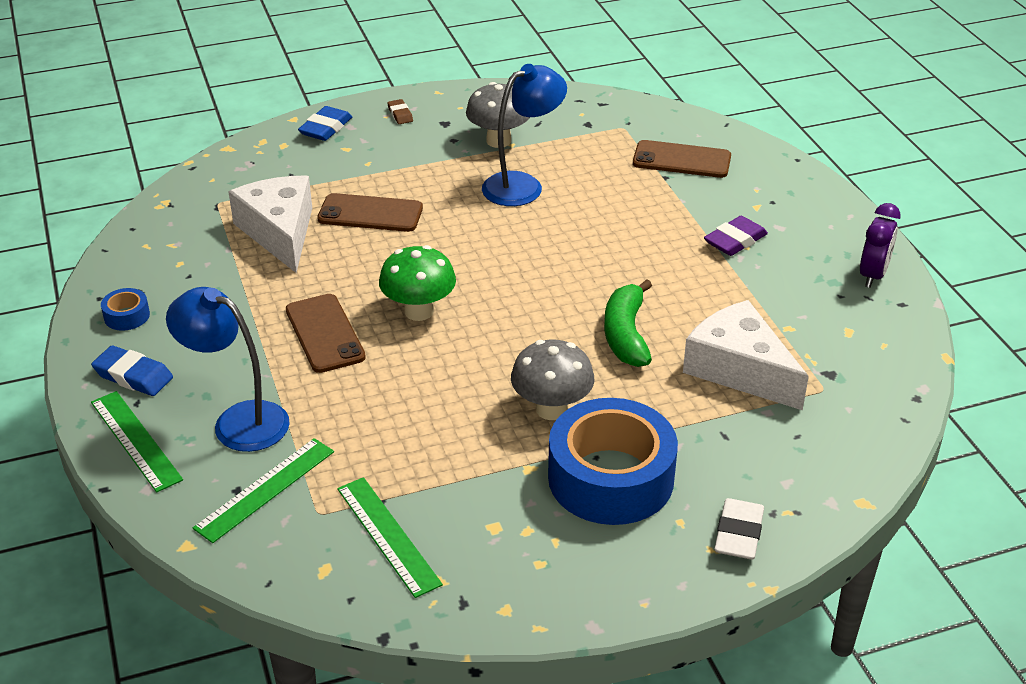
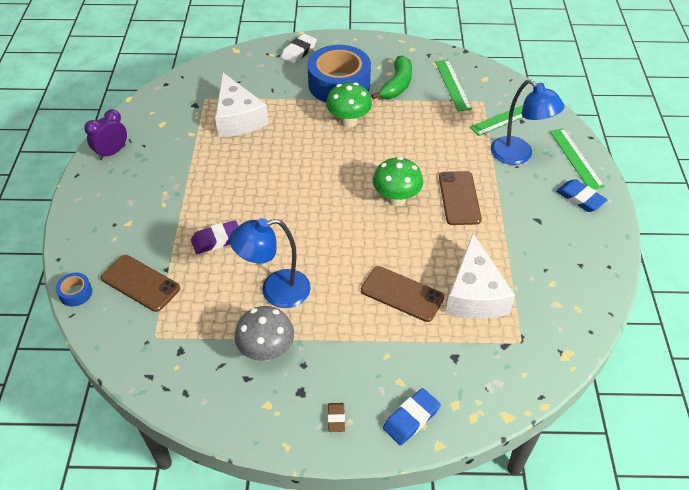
camera: 160 degrees left, 10 degrees up
blue tape [101,288,150,331] -> blue tape moved to [56,273,92,307]
grey mushroom [511,340,594,420] -> green mushroom [326,83,372,128]
green banana [604,280,652,367] -> green banana moved to [371,55,412,99]
purple eraser [704,216,768,256] -> purple eraser moved to [191,220,238,254]

